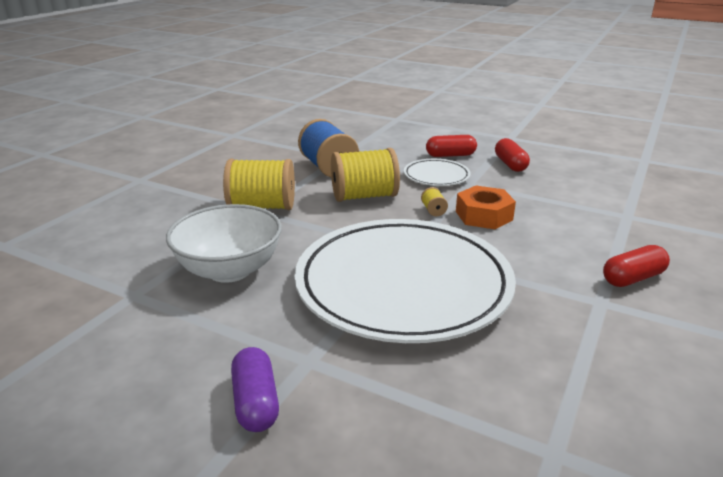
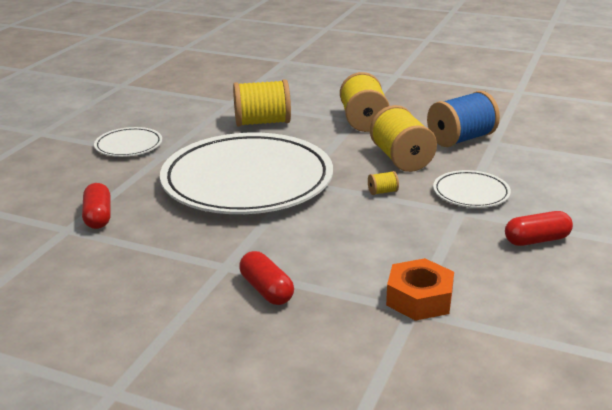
camera: 85 degrees right, 0 degrees up
white bowl [166,204,282,283] -> yellow spool [233,79,291,127]
purple capsule [231,347,279,432] -> white plate [94,127,162,157]
red capsule [426,135,477,157] -> red capsule moved to [82,183,111,229]
orange nut [456,186,516,229] -> orange nut moved to [386,258,454,321]

